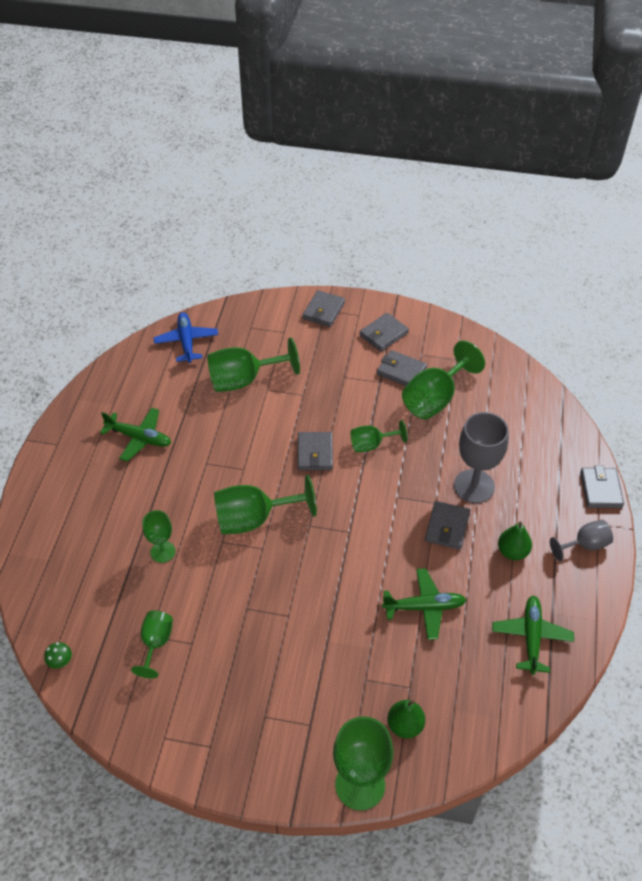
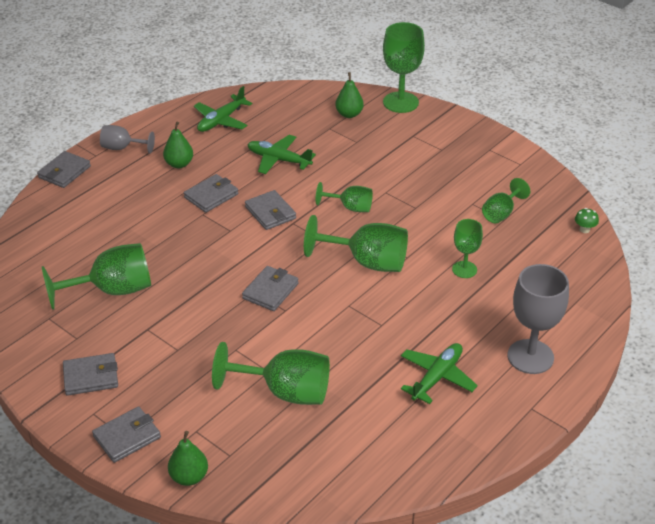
camera: 150 degrees left, 10 degrees down
green plane [100,408,171,461] -> green plane turned 75 degrees clockwise [401,343,478,404]
blue plane [153,312,218,363] -> none
green goblet [351,420,407,452] -> green goblet moved to [316,182,373,212]
grey wallet [377,350,427,386] -> grey wallet moved to [245,190,296,230]
grey goblet [454,412,509,503] -> grey goblet moved to [508,264,569,374]
none -> green pear [168,431,208,486]

